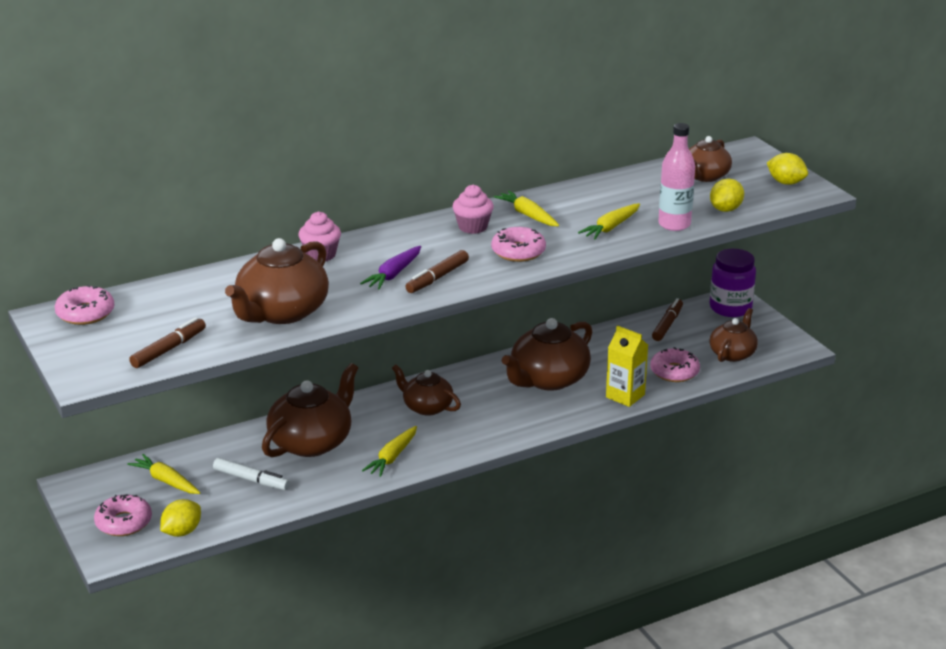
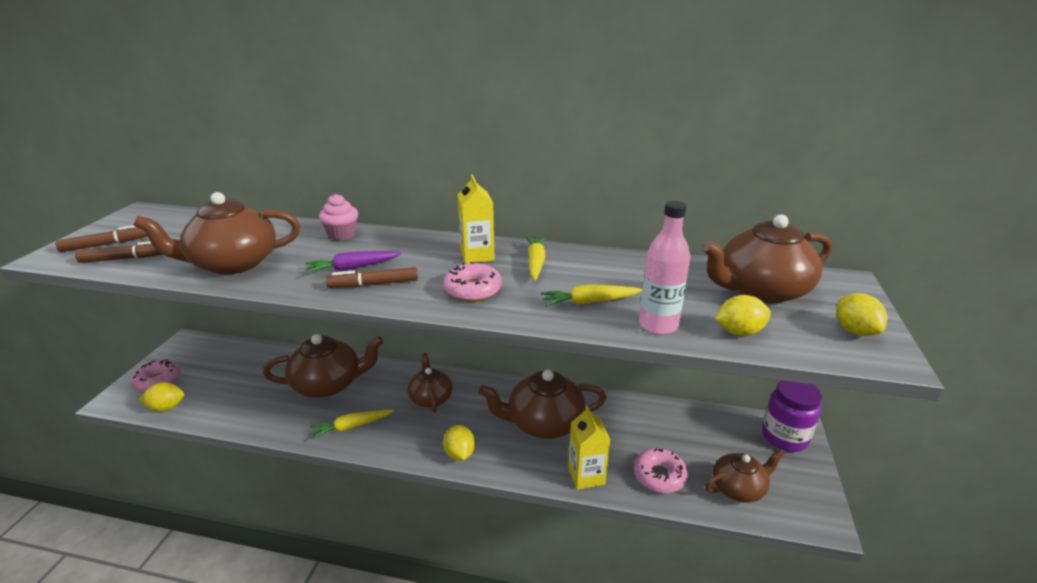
camera: 40 degrees right, 0 degrees up
pink donut [55,284,114,325] -> none
yellow carrot [127,454,201,494] -> none
white marker [213,458,290,490] -> none
pink cupcake [453,185,494,234] -> yellow carton [457,175,495,264]
brown marker [652,298,683,341] -> brown marker moved to [55,225,148,252]
brown teapot [689,136,732,182] -> brown teapot [702,214,832,303], size x1.62
none -> yellow lemon [443,425,475,461]

